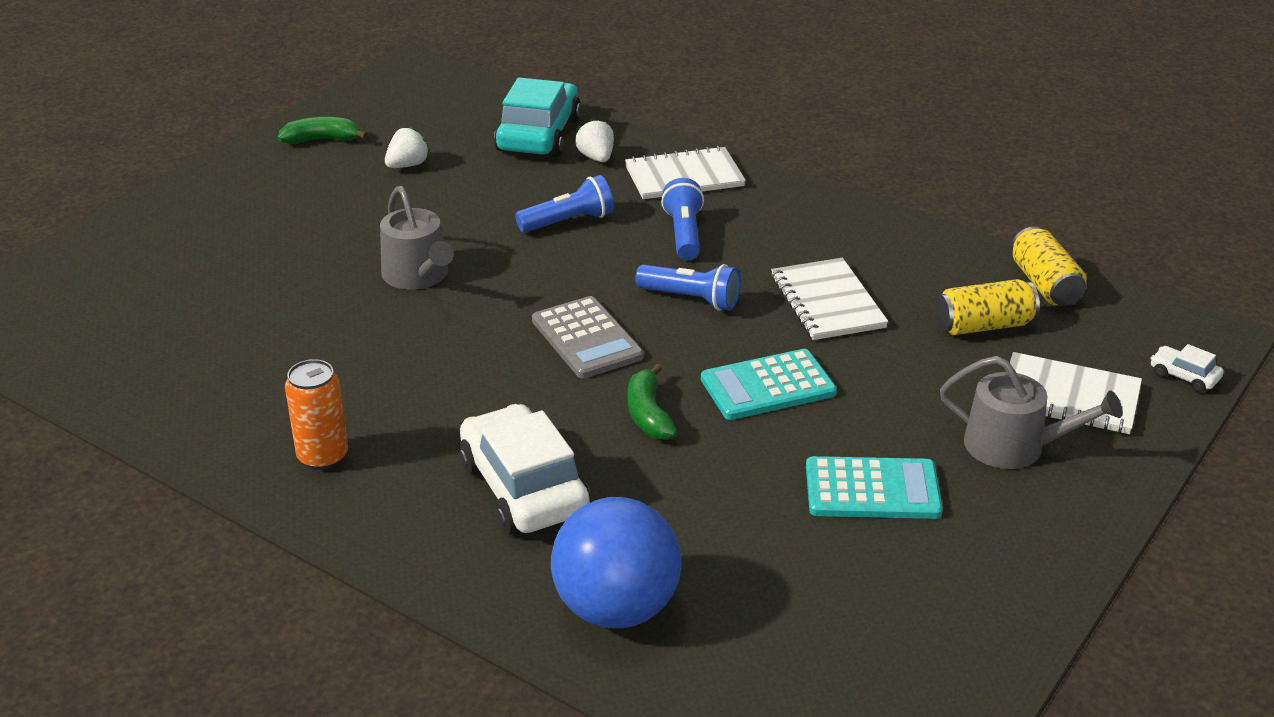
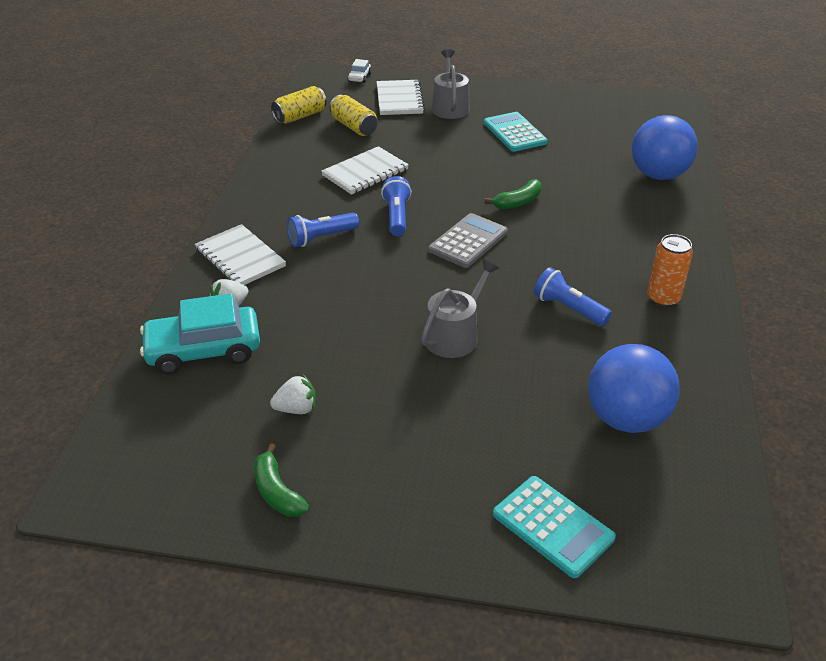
camera: 115 degrees left, 5 degrees up
white strawberry [385,126,431,168] -> white strawberry turned 150 degrees clockwise [270,374,316,414]
white car [459,404,591,535] -> none
blue flashlight [515,175,614,233] -> blue flashlight moved to [534,267,612,326]
turquoise calculator [701,349,837,420] -> turquoise calculator moved to [493,476,616,578]
none -> blue ball [588,344,680,433]

